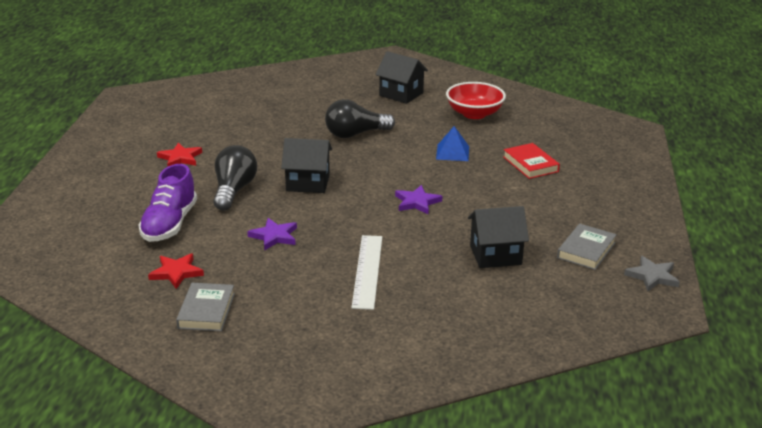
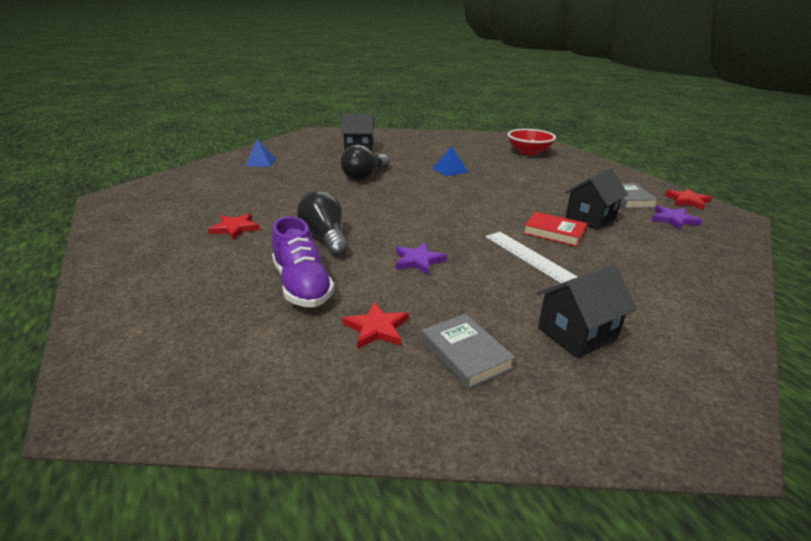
camera: 35 degrees left, 0 degrees up
black house [281,138,332,193] -> black house moved to [537,265,637,358]
purple star [395,185,442,215] -> purple star moved to [651,205,702,230]
red bowl [446,82,506,119] -> red bowl moved to [508,129,556,155]
red book [503,143,560,179] -> red book moved to [523,212,587,247]
grey star [624,256,680,291] -> red star [664,189,712,210]
none -> blue pyramid [245,139,276,167]

